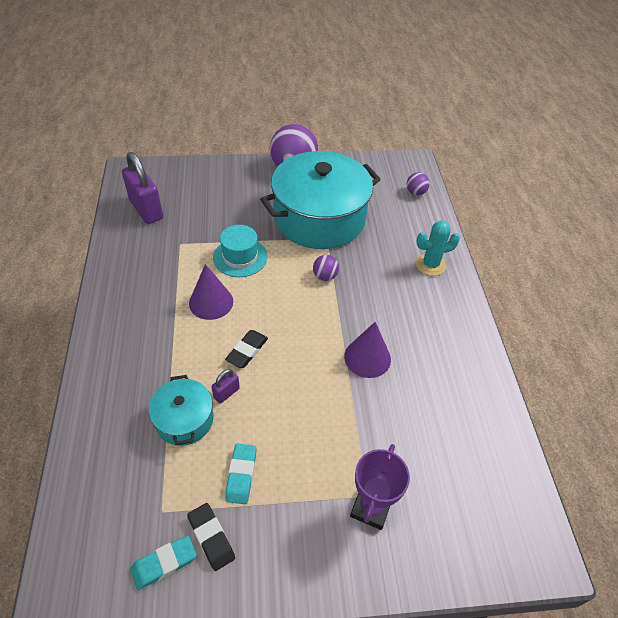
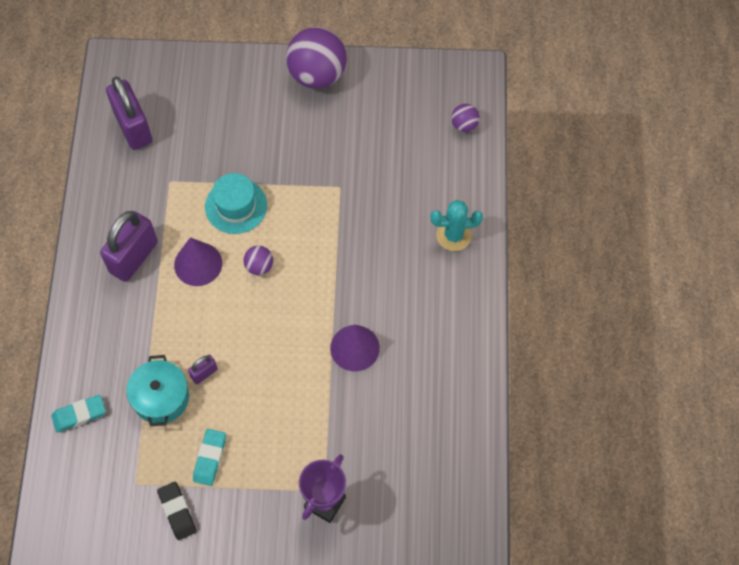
camera: 10 degrees right, 15 degrees up
turquoise eraser [130,535,197,590] -> turquoise eraser moved to [51,395,106,432]
black eraser [225,330,268,368] -> none
turquoise pot [260,151,381,249] -> none
purple ball [313,255,339,281] -> purple ball moved to [243,245,273,275]
none -> purple padlock [100,211,158,282]

